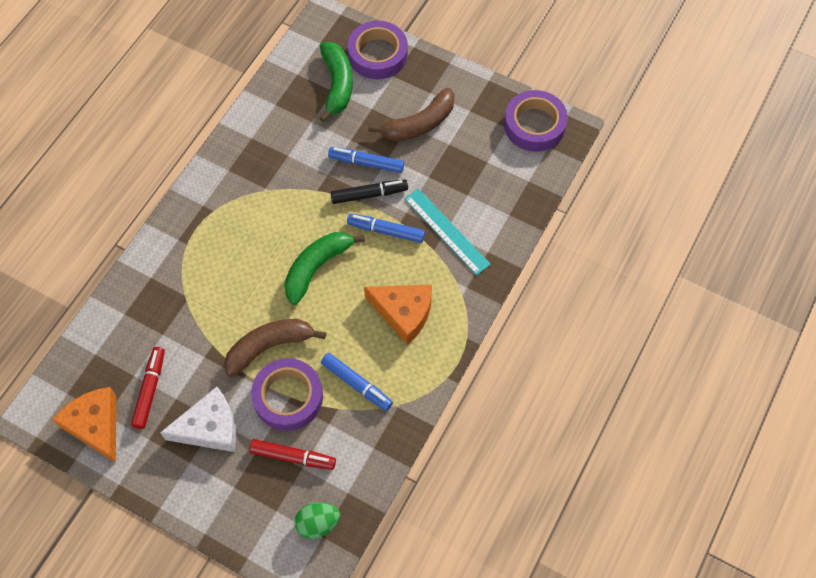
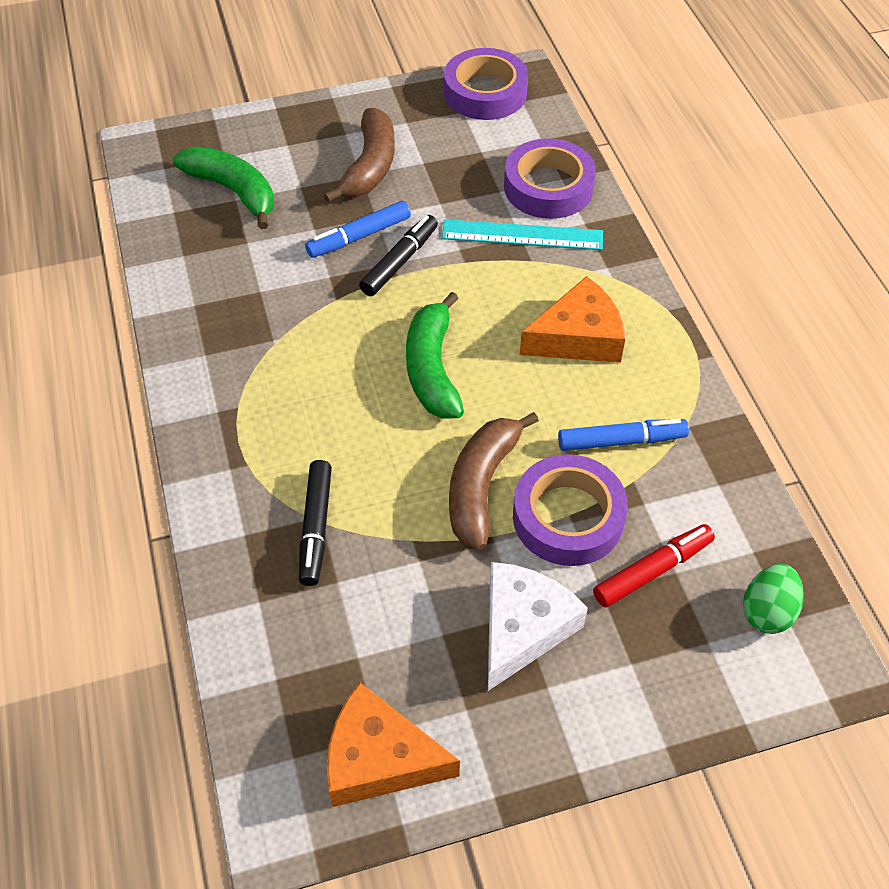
camera: 45 degrees left, 10 degrees down
red marker [131,347,165,429] -> none
purple tape [347,21,408,79] -> purple tape moved to [504,138,596,219]
blue marker [347,214,425,243] -> none
none -> black marker [299,460,332,586]

